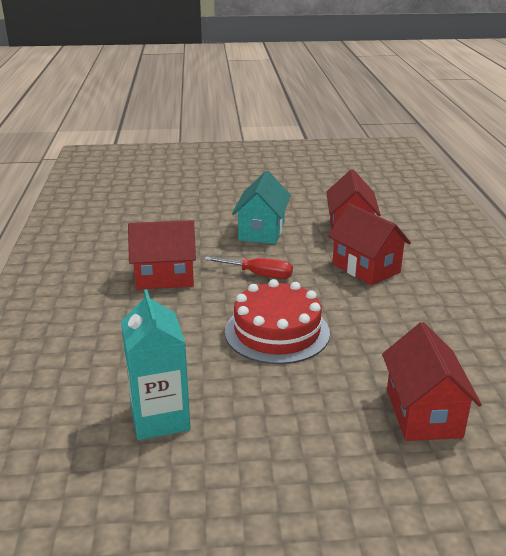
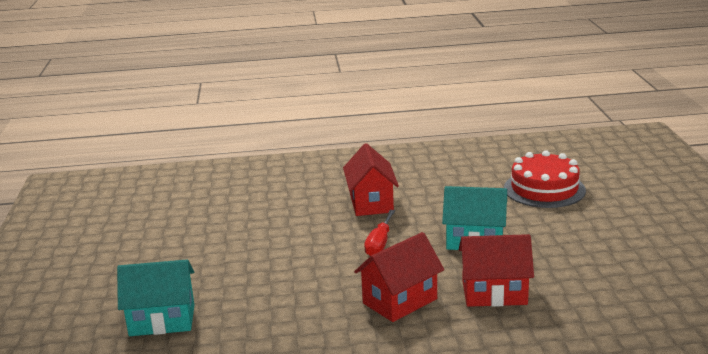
camera: 90 degrees right, 5 degrees down
turquoise carton [121,289,191,440] -> none
red cake [225,279,330,364] -> red cake moved to [504,150,586,208]
red house [382,322,482,441] -> turquoise house [117,259,194,336]

